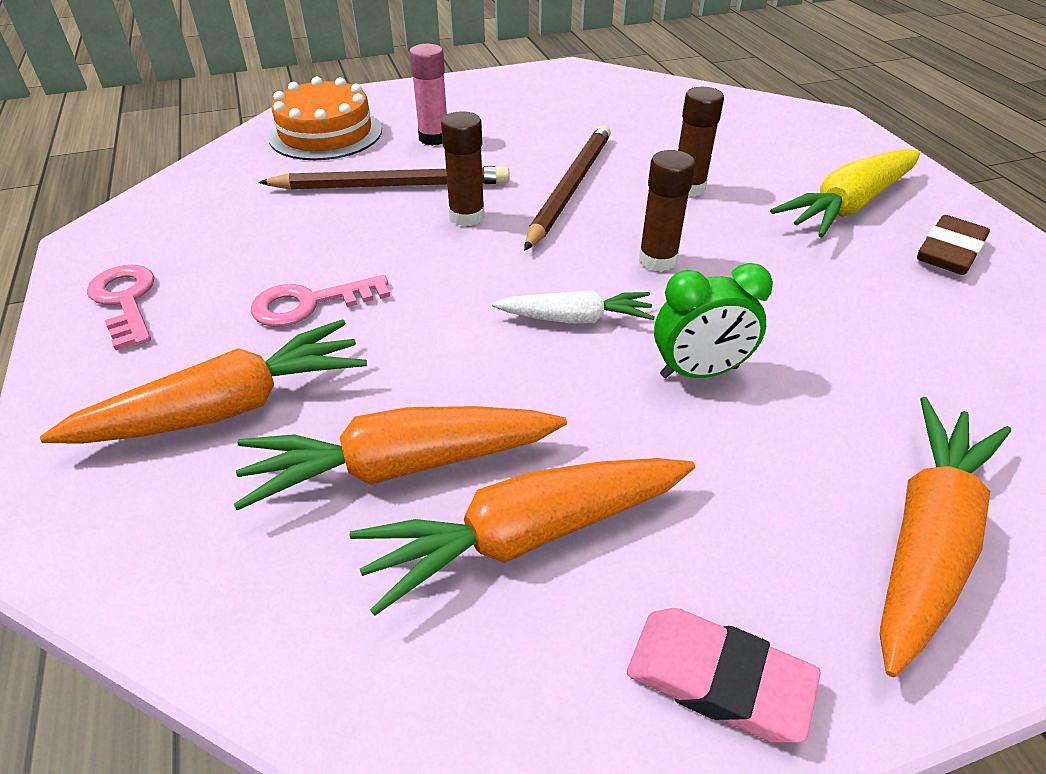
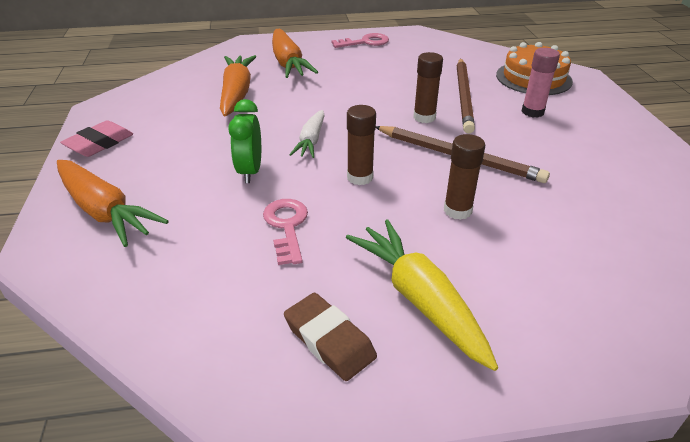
camera: 100 degrees right, 5 degrees down
pink key [251,275,390,327] -> pink key moved to [263,199,308,265]
orange carrot [349,458,695,616] -> none

